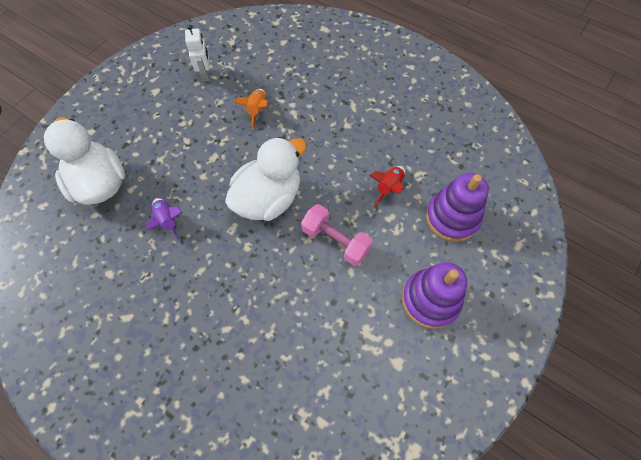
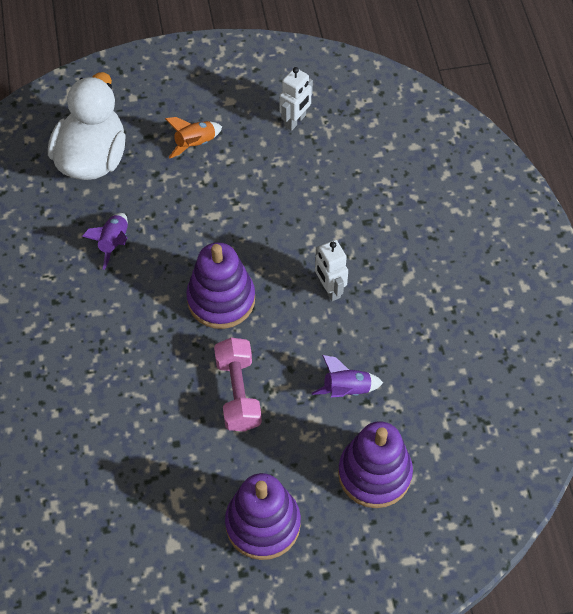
camera: 45 degrees right, 5 degrees down
white duck [225,137,307,221] -> purple stacking toy [186,242,255,329]
orange rocket [234,89,268,129] -> orange rocket moved to [165,117,222,159]
red rocket [369,166,405,206] -> purple rocket [312,355,383,397]
none -> white robot [315,240,348,301]

